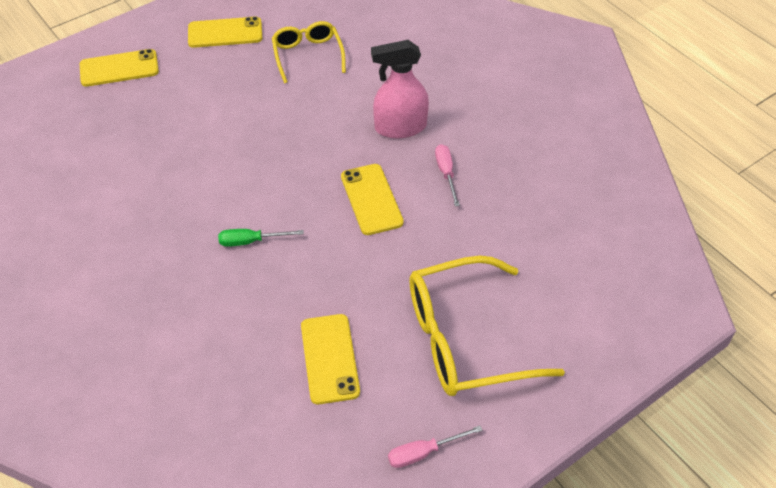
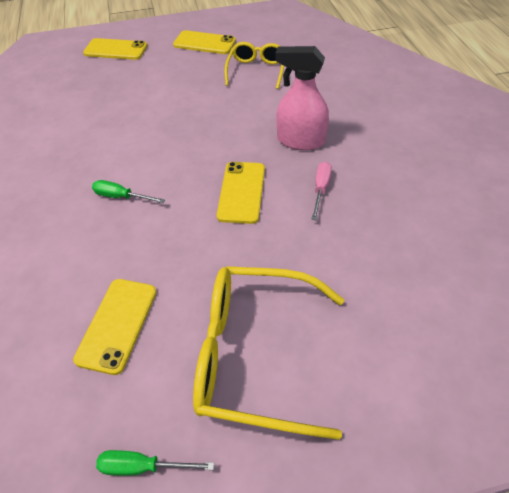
camera: 25 degrees right, 0 degrees up
pink screwdriver [388,426,482,468] -> green screwdriver [96,450,214,476]

